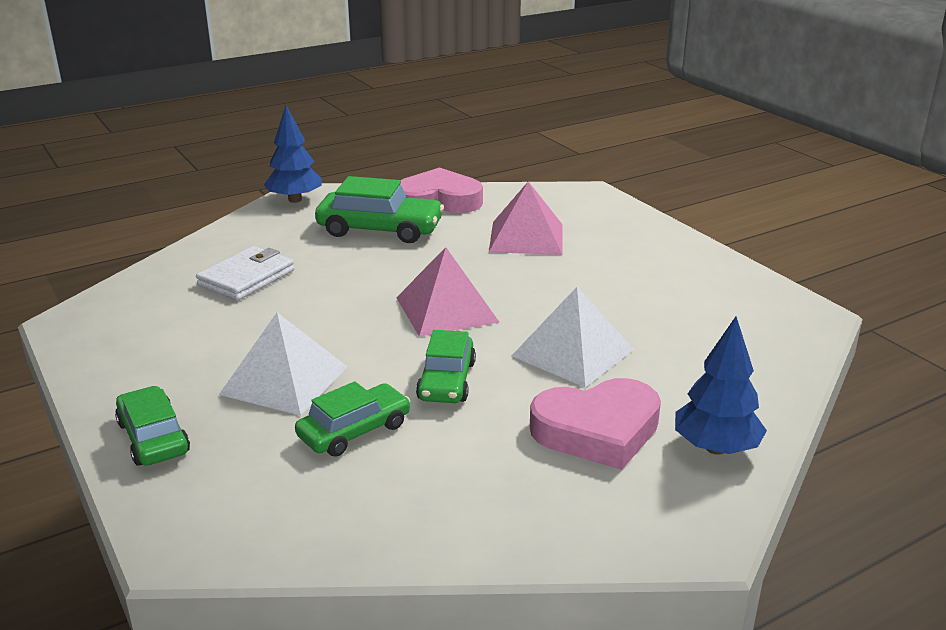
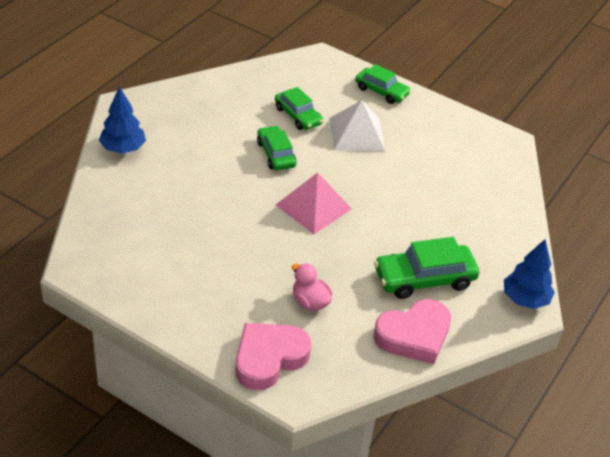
camera: 150 degrees right, 15 degrees up
white wallet [196,246,294,300] -> none
green car [295,381,411,457] -> green car turned 60 degrees counterclockwise [275,87,323,130]
pink pyramid [489,181,562,255] -> pink duck [292,263,332,311]
white pyramid [512,287,634,388] -> none
pink heart [530,378,661,470] -> pink heart moved to [235,323,312,390]

